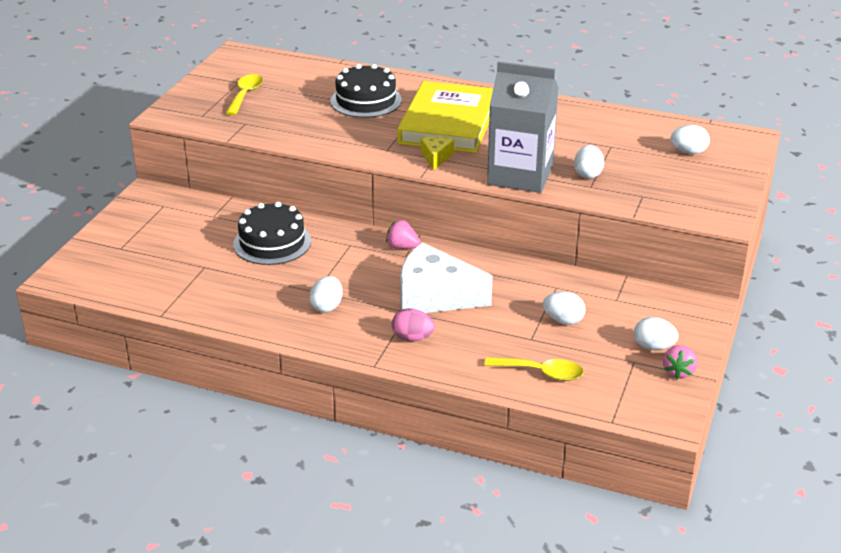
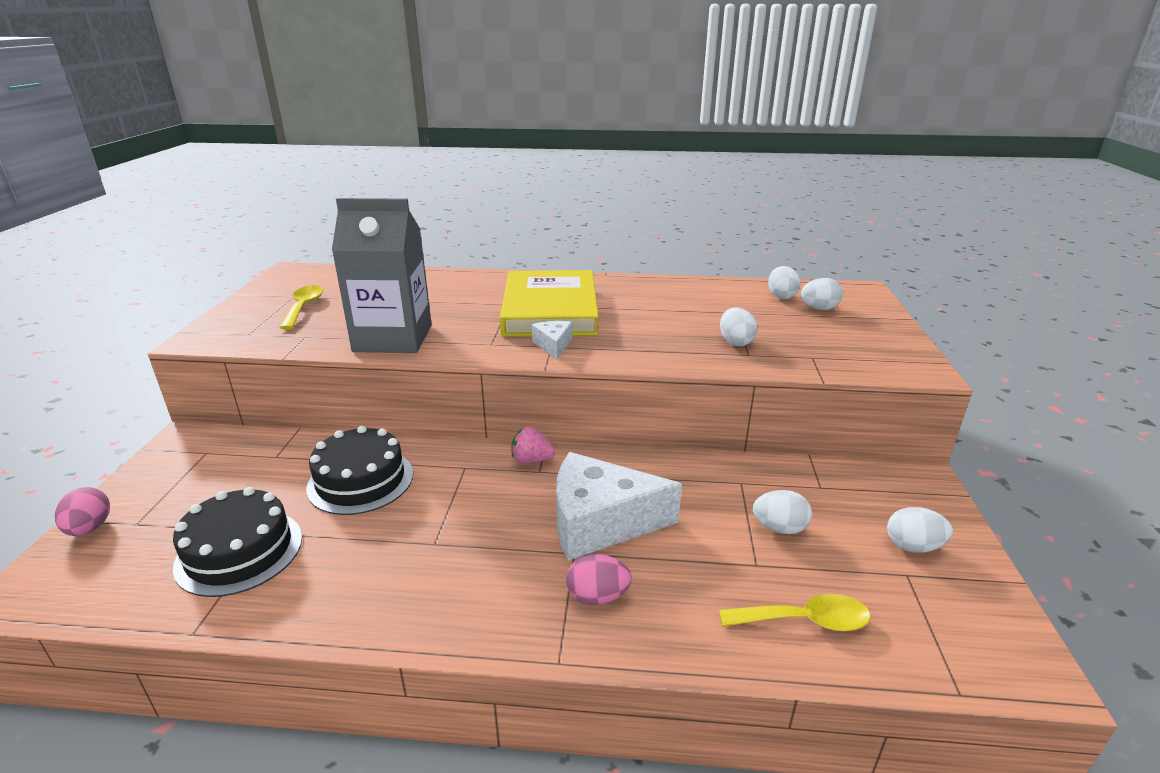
camera: 15 degrees left, 5 degrees down
white egg [309,276,343,313] -> white egg moved to [768,266,801,299]
black cake [330,64,402,118] -> black cake moved to [173,487,302,597]
yellow cheese [421,137,454,170] -> white cheese [532,321,572,359]
grey carton [487,62,559,193] -> grey carton moved to [332,198,432,353]
pink strawberry [663,345,698,379] -> none
none -> pink egg [55,487,110,536]

